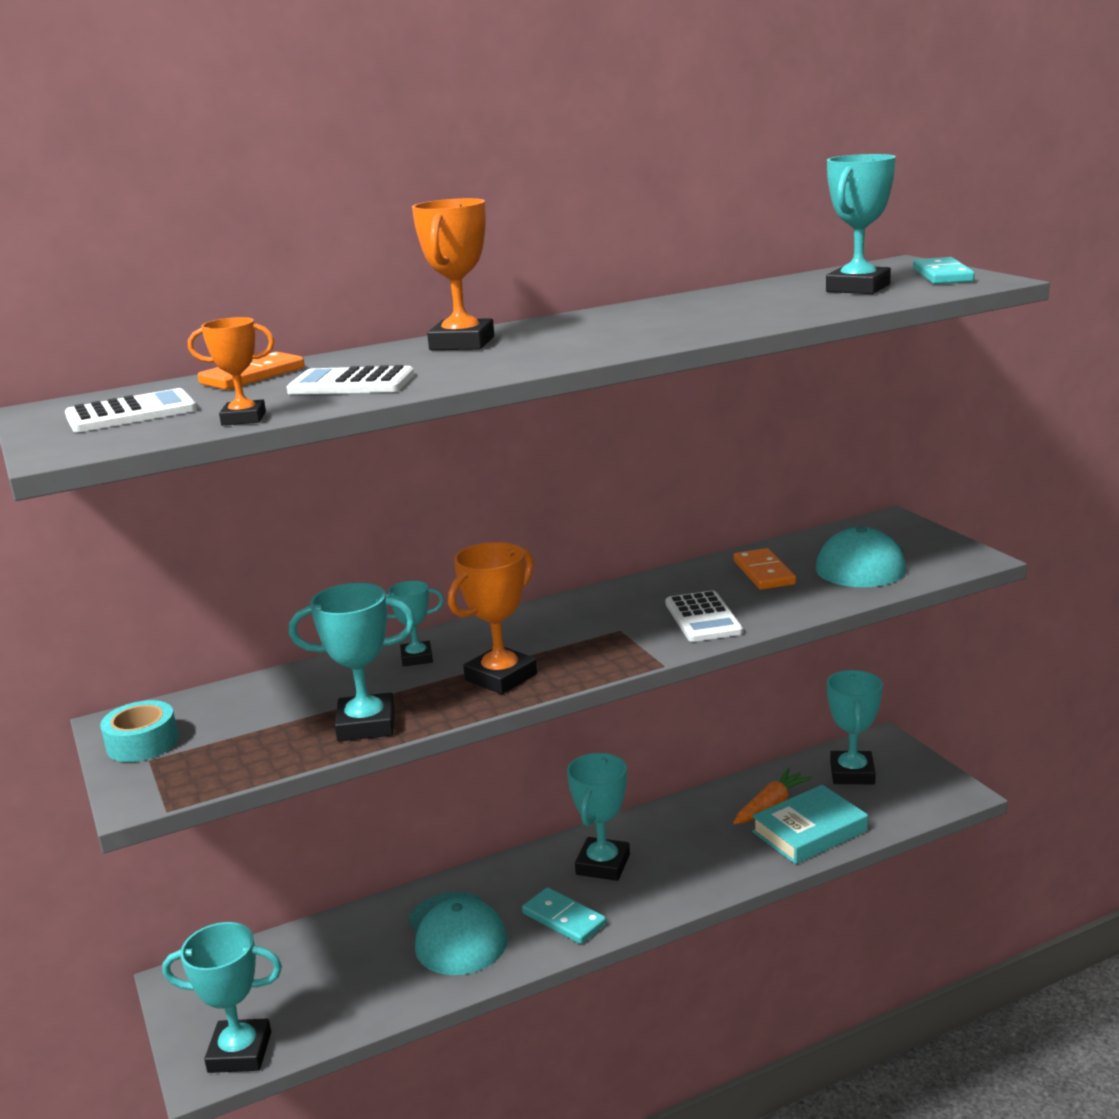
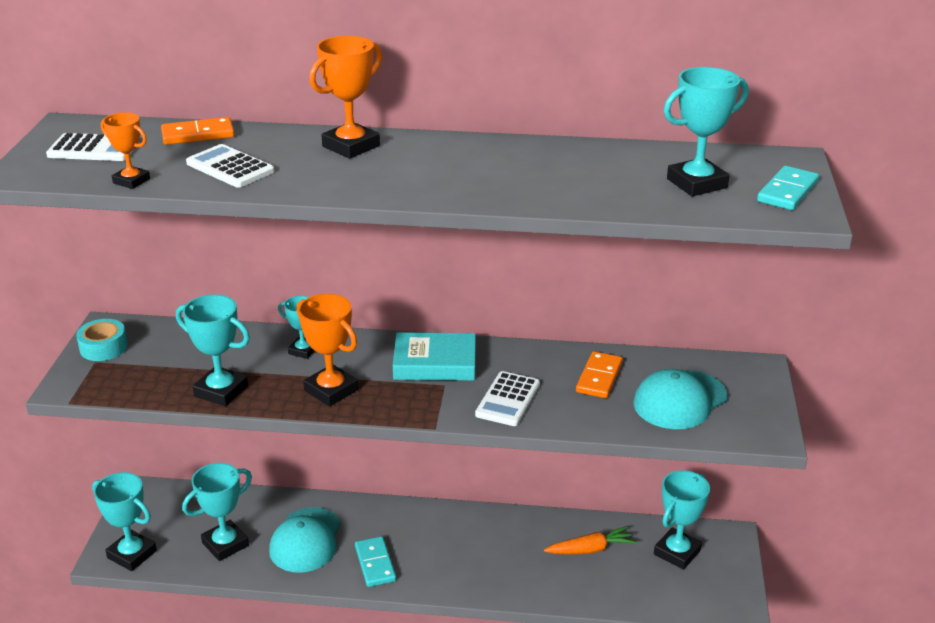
camera: 30 degrees right, 10 degrees up
orange trophy [448,542,537,694] -> orange trophy turned 60 degrees clockwise [297,294,358,406]
turquoise trophy [567,753,630,881] -> turquoise trophy moved to [182,463,252,561]
turquoise book [752,785,868,864] -> turquoise book moved to [393,332,476,381]

